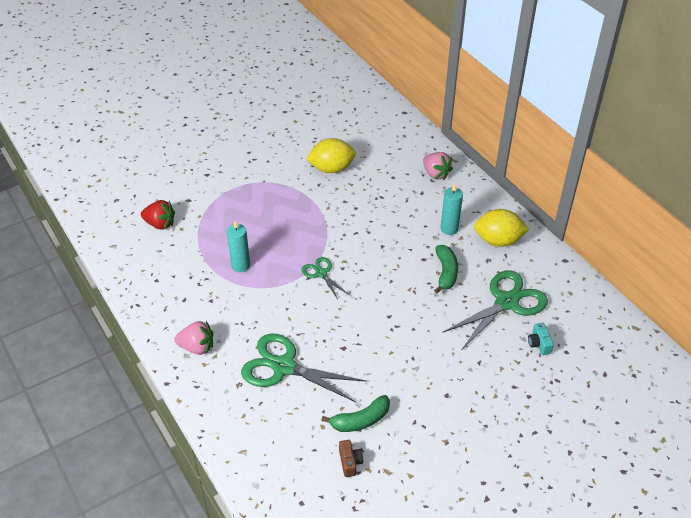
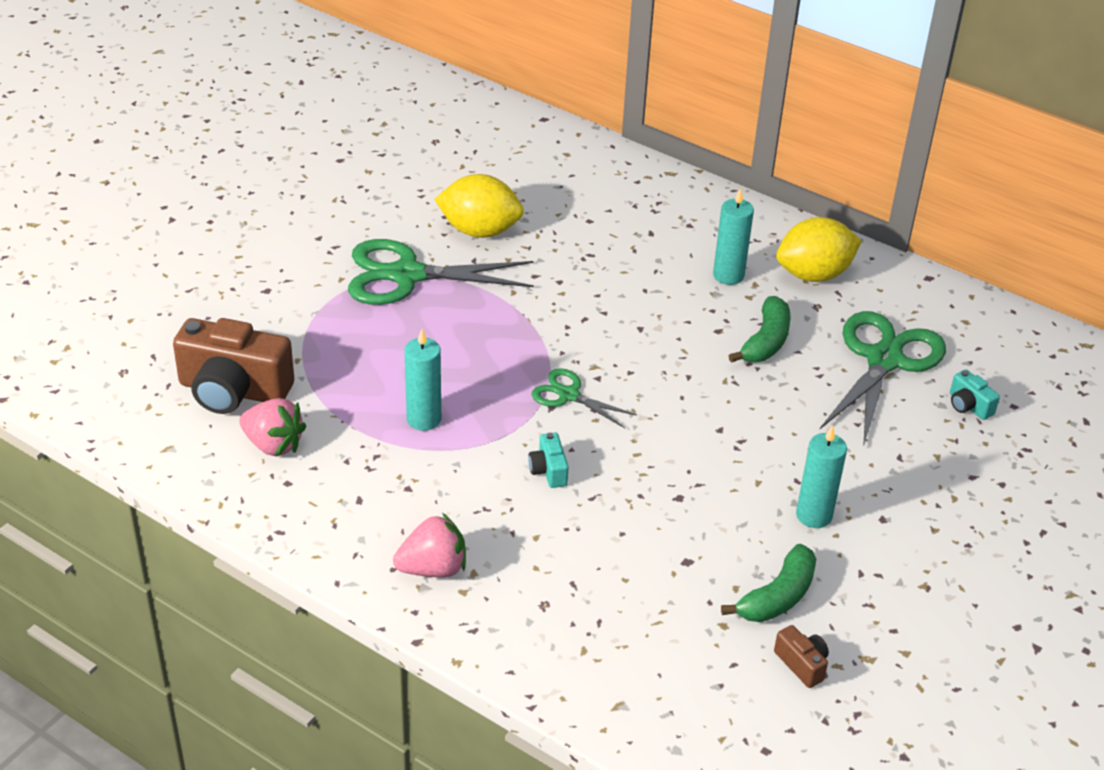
camera: 25 degrees left, 5 degrees down
red strawberry [141,200,175,230] -> brown camera [173,318,294,414]
green scissors [241,334,366,402] -> green scissors moved to [348,239,534,305]
yellow lemon [306,138,356,173] -> yellow lemon turned 45 degrees clockwise [434,174,524,238]
pink strawberry [423,152,453,180] -> pink strawberry moved to [239,398,306,457]
green banana [434,245,458,293] -> green banana turned 45 degrees clockwise [728,296,791,363]
none -> turquoise camera [528,433,569,488]
none -> turquoise candle [796,425,847,528]

